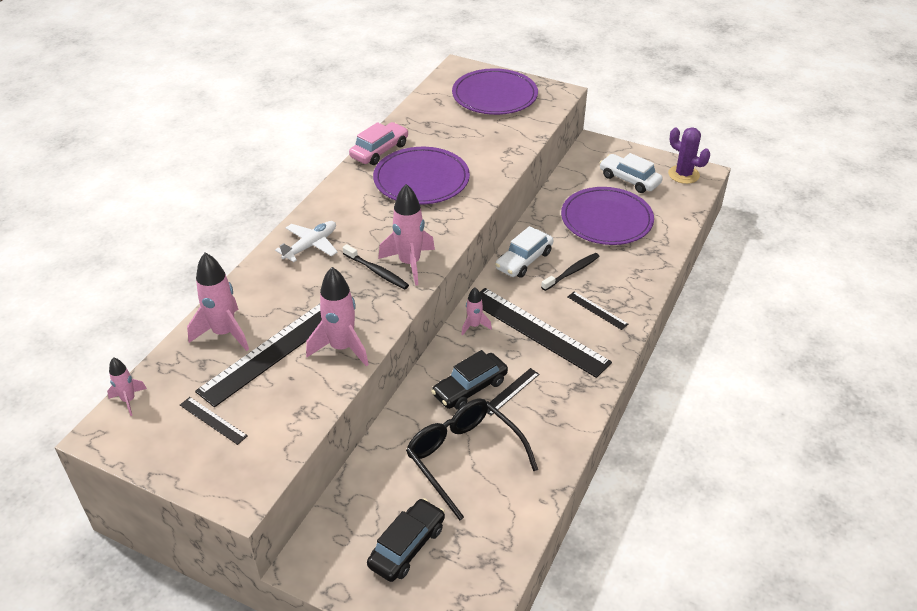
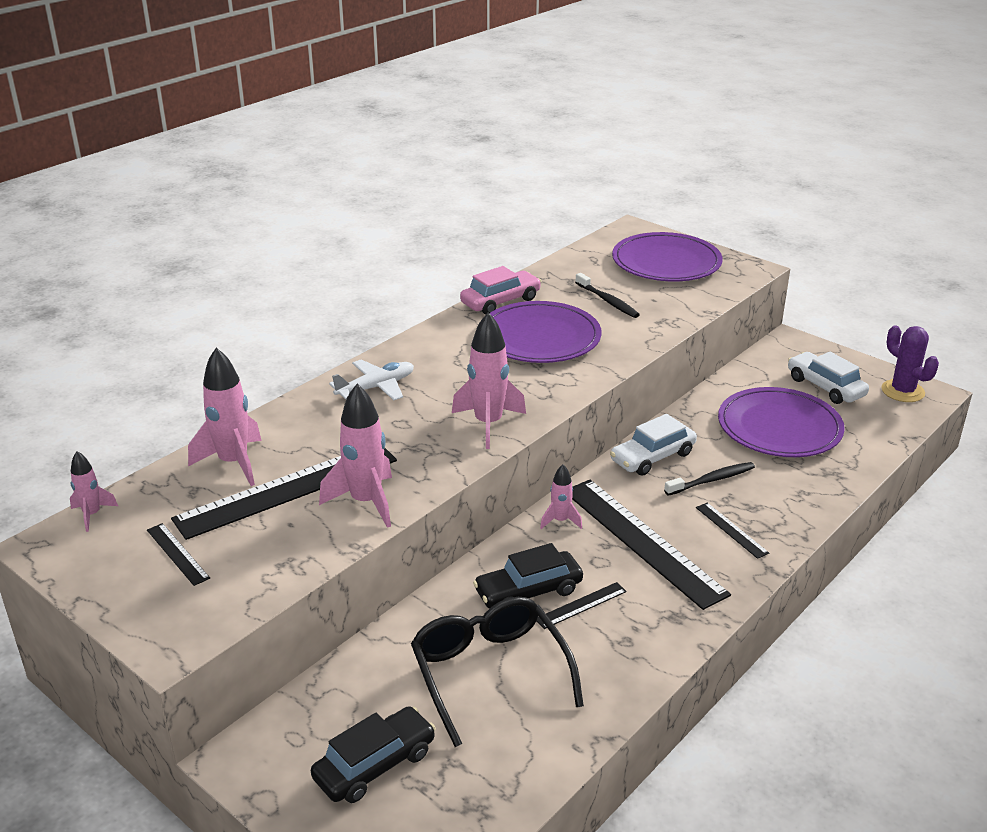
camera: 15 degrees right, 10 degrees down
black toothbrush [343,244,409,289] -> black toothbrush moved to [575,273,640,318]

